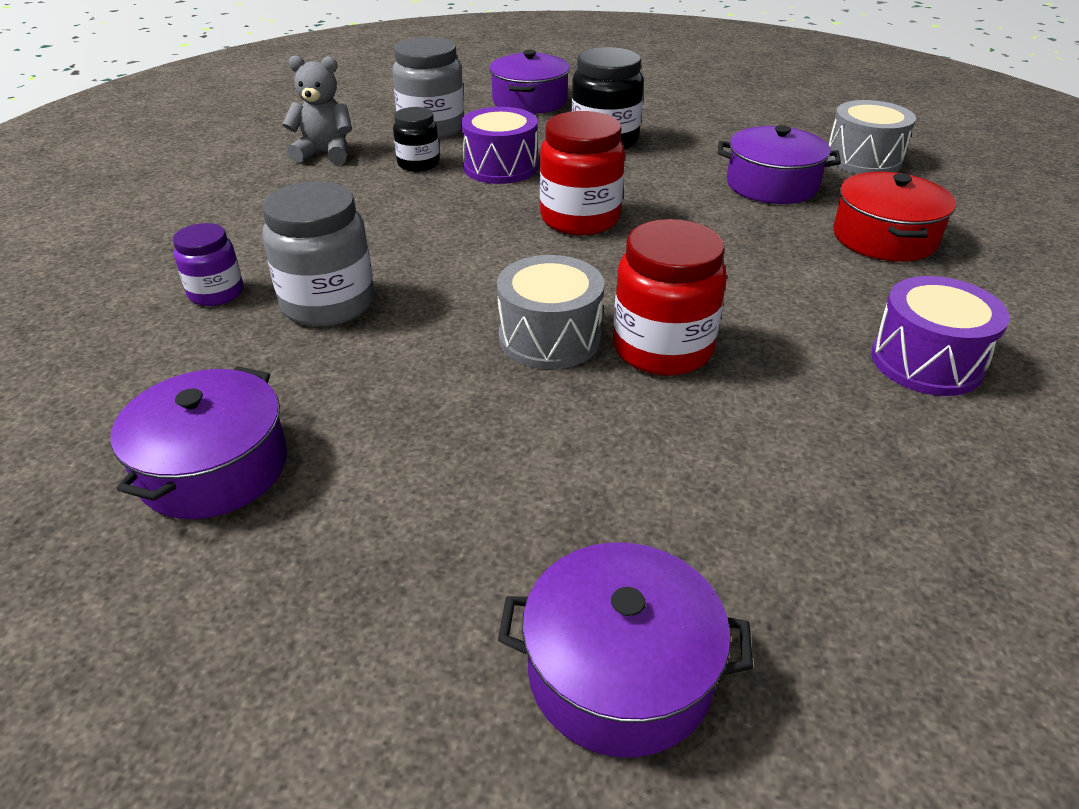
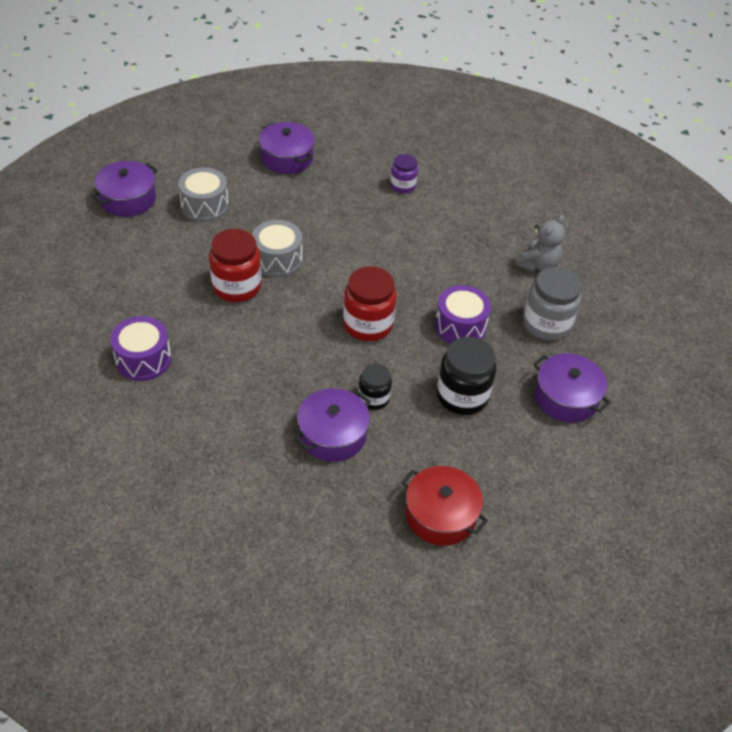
camera: 120 degrees right, 10 degrees up
grey jar [262,181,374,327] -> none
black jar [393,107,440,172] -> black jar moved to [358,364,392,410]
grey drum [827,100,916,174] -> grey drum moved to [178,167,229,222]
red pot [833,172,956,262] -> red pot moved to [401,466,488,546]

